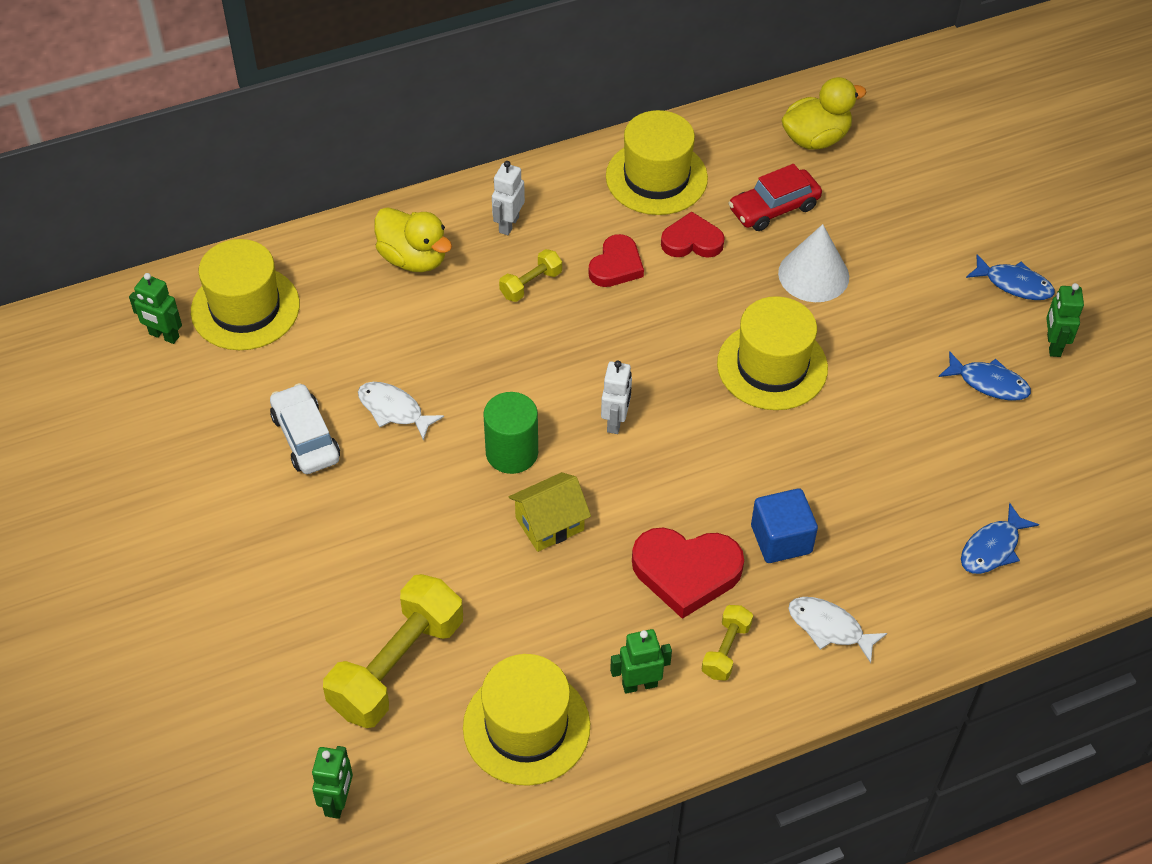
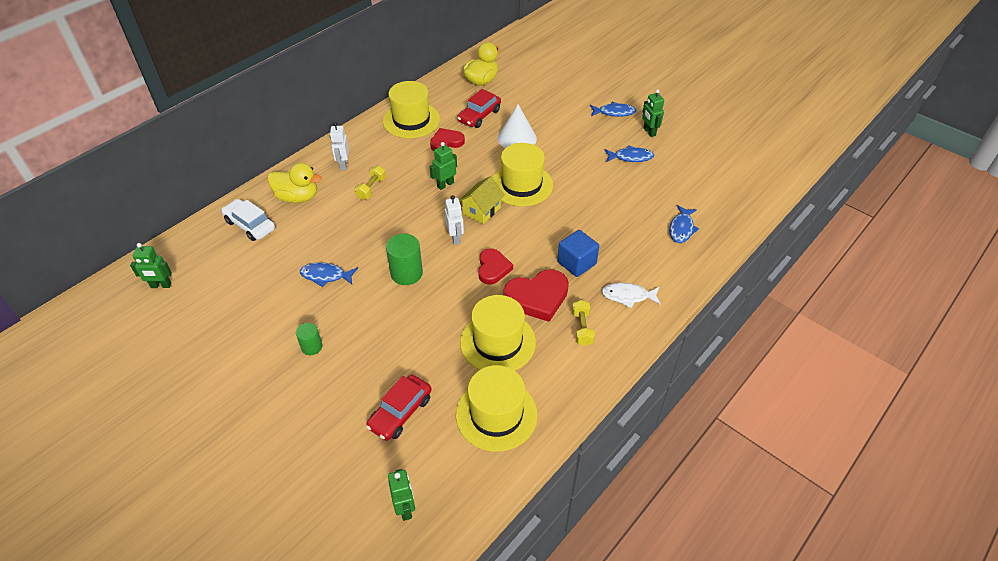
camera: 25 degrees left, 5 degrees down
yellow hat [191,239,300,350] -> yellow hat moved to [460,295,536,371]
white car [270,383,340,474] -> white car moved to [221,199,275,241]
yellow dumbbell [323,574,463,728] -> red car [366,374,432,441]
white fish [358,382,444,441] -> blue fish [300,262,358,287]
yellow house [509,472,591,552] -> yellow house moved to [459,176,505,224]
red heart [589,234,644,287] -> red heart moved to [478,248,513,285]
green robot [610,629,672,694] -> green robot moved to [430,142,457,190]
none -> green cylinder [296,323,322,355]

